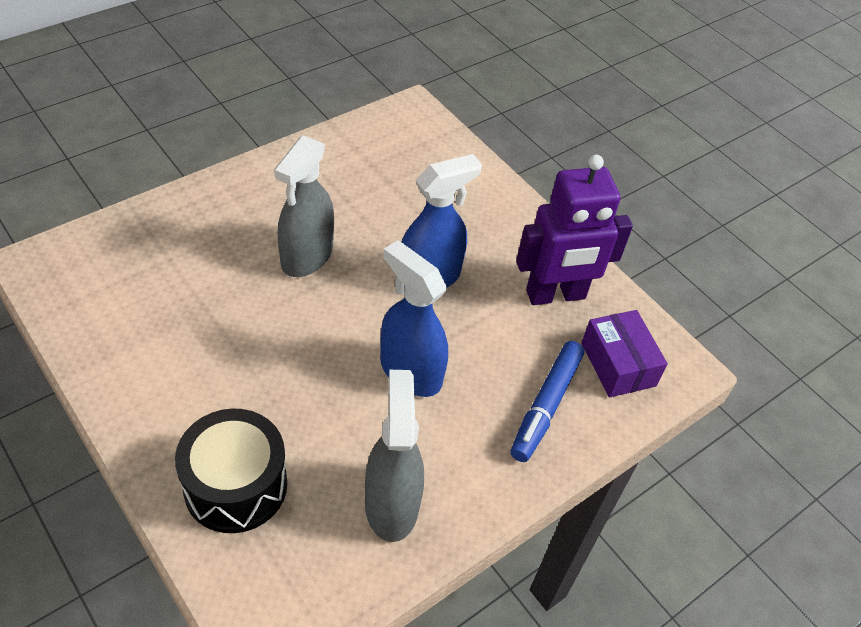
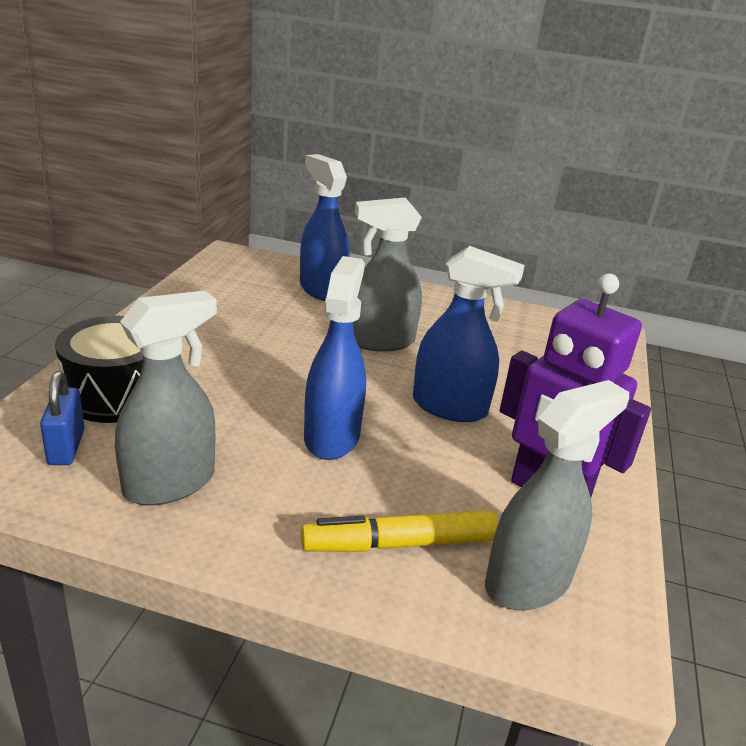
camera: 55 degrees right, 20 degrees down
blue marker [511,341,584,462] -> yellow marker [301,510,498,552]
purple box [581,310,668,397] -> grey spray bottle [485,380,629,610]
none -> blue padlock [40,371,85,465]
none -> blue spray bottle [300,154,350,301]

